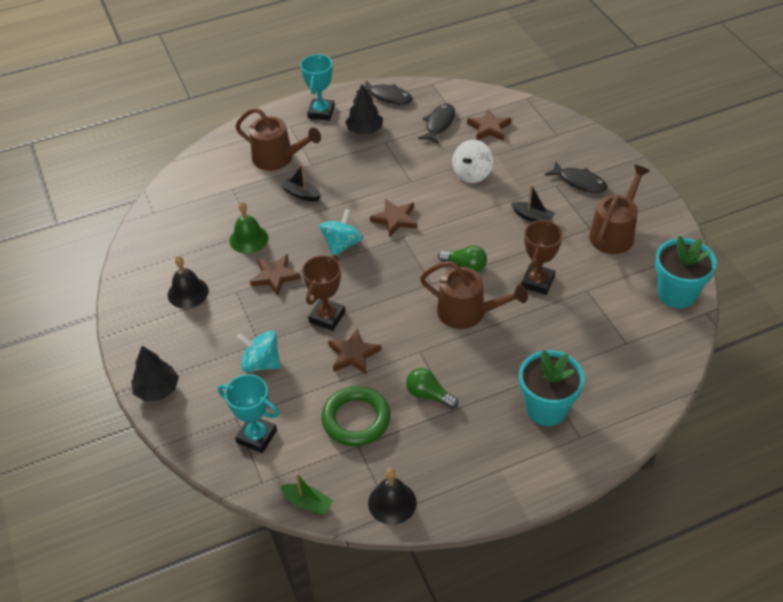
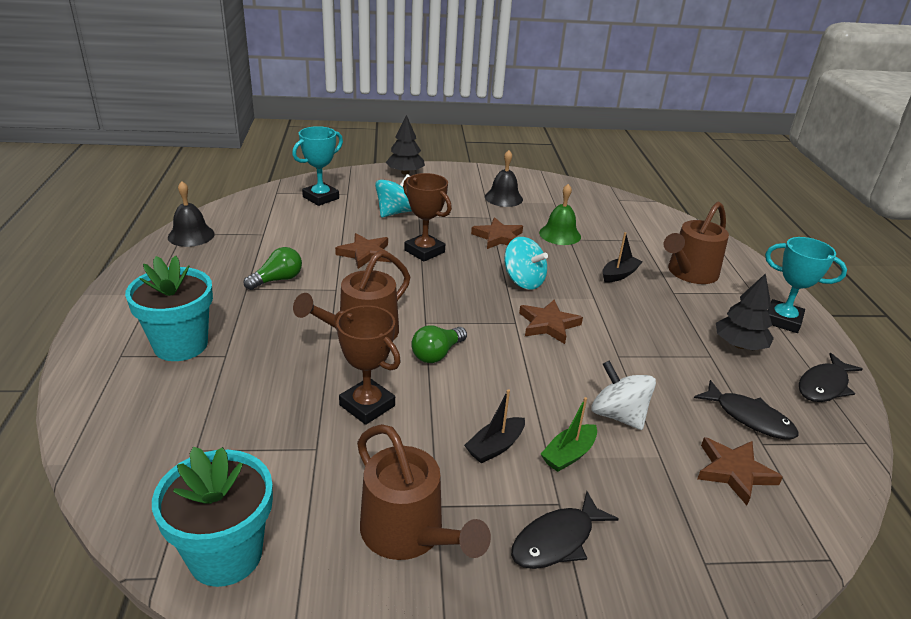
camera: 105 degrees right, 15 degrees down
green boat [280,473,333,515] -> green boat moved to [541,397,597,472]
green ring [321,386,391,446] -> none

